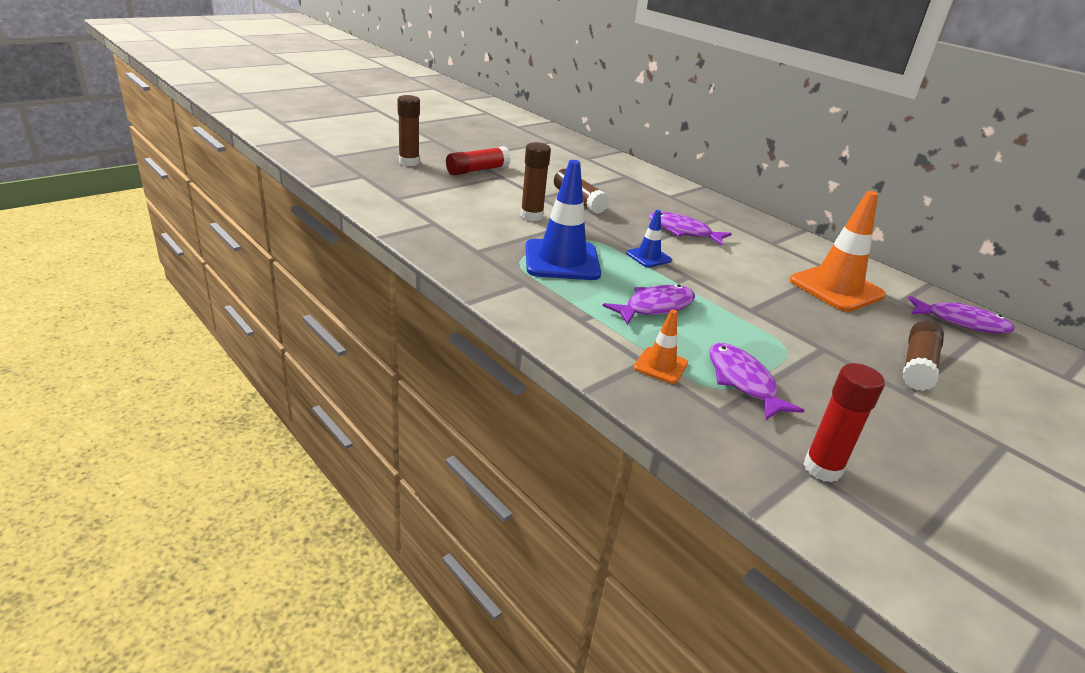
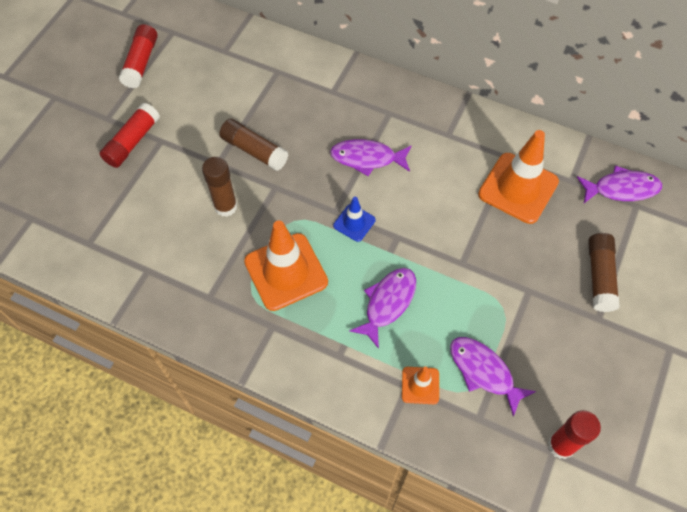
camera: 20 degrees left, 30 degrees up
brown glue stick [397,95,420,166] -> none
blue traffic cone [526,160,601,280] -> orange traffic cone [244,221,328,311]
none -> red glue stick [119,24,158,88]

